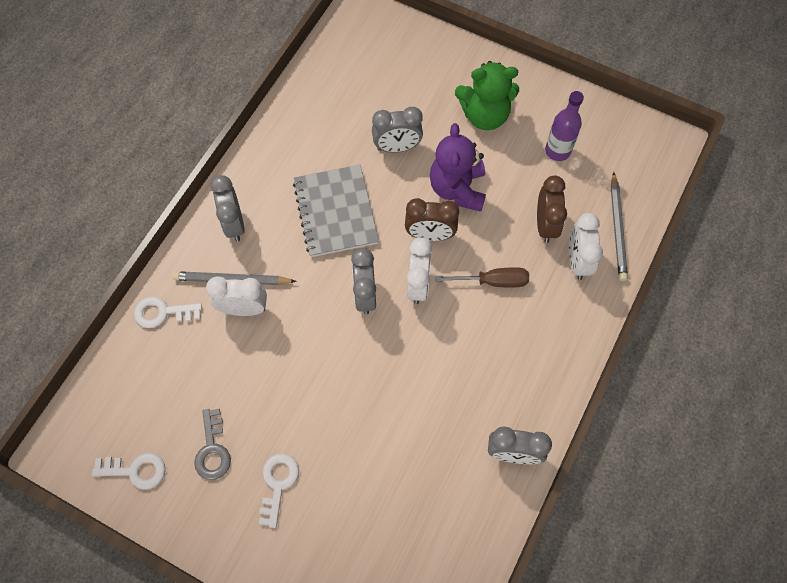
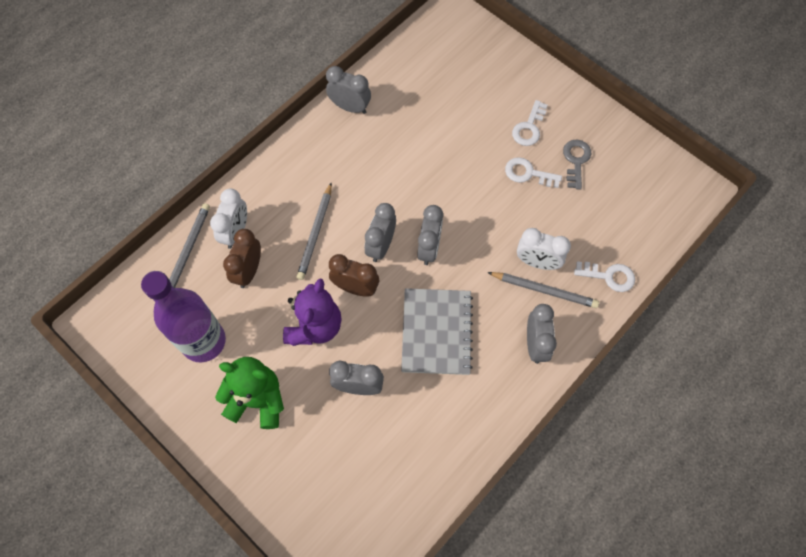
camera: 165 degrees left, 0 degrees up
white key [92,453,166,489] -> white key moved to [505,157,562,188]
white clock [407,238,432,304] -> grey clock [365,203,396,262]
brown screwdriver [435,267,529,288] -> grey pencil [296,182,332,280]
purple bottle [545,91,584,161] -> purple bottle [141,271,226,362], size x1.72

